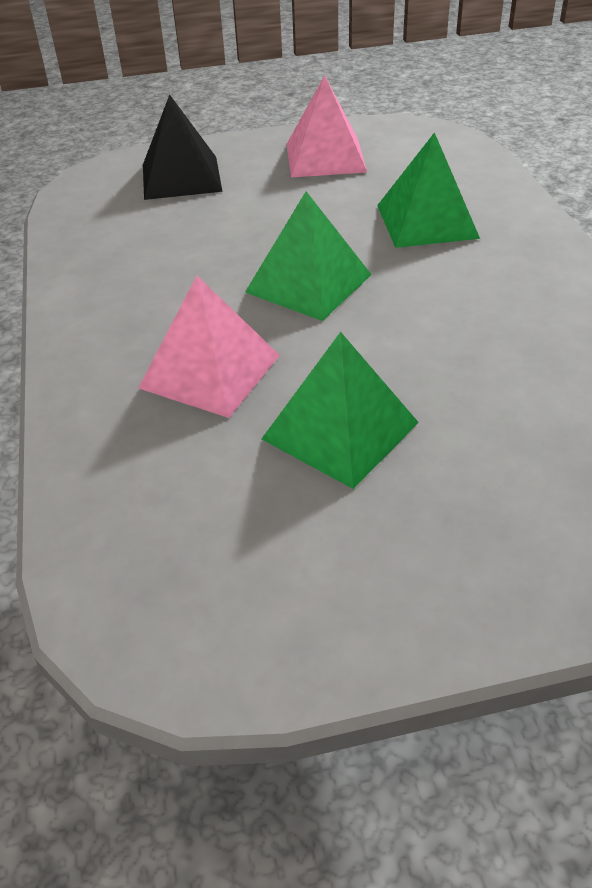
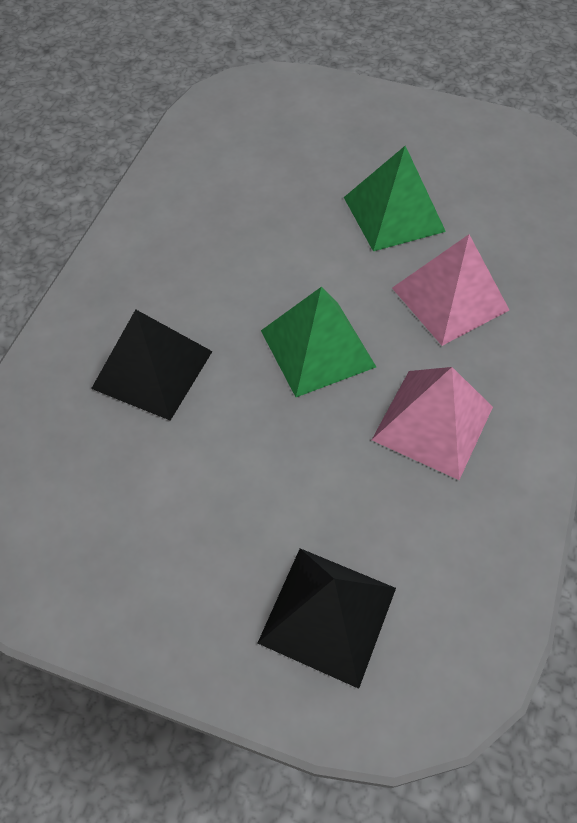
camera: 150 degrees left, 15 degrees up
pink pyramid [287,75,367,178] -> pink pyramid moved to [372,367,493,480]
green pyramid [377,132,480,248] -> black pyramid [91,309,213,421]

